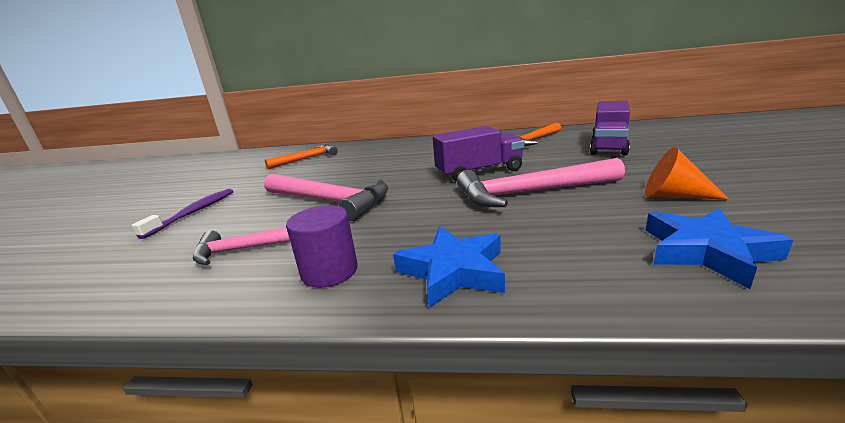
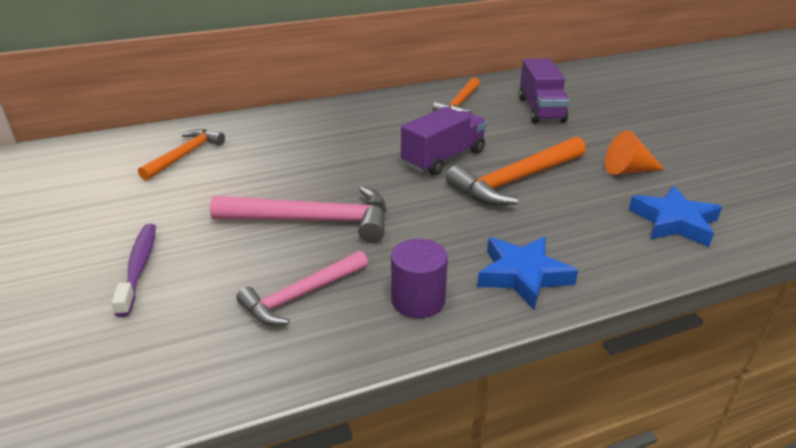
camera: 30 degrees left, 10 degrees up
pink hammer [457,158,625,207] -> orange hammer [446,136,586,206]

